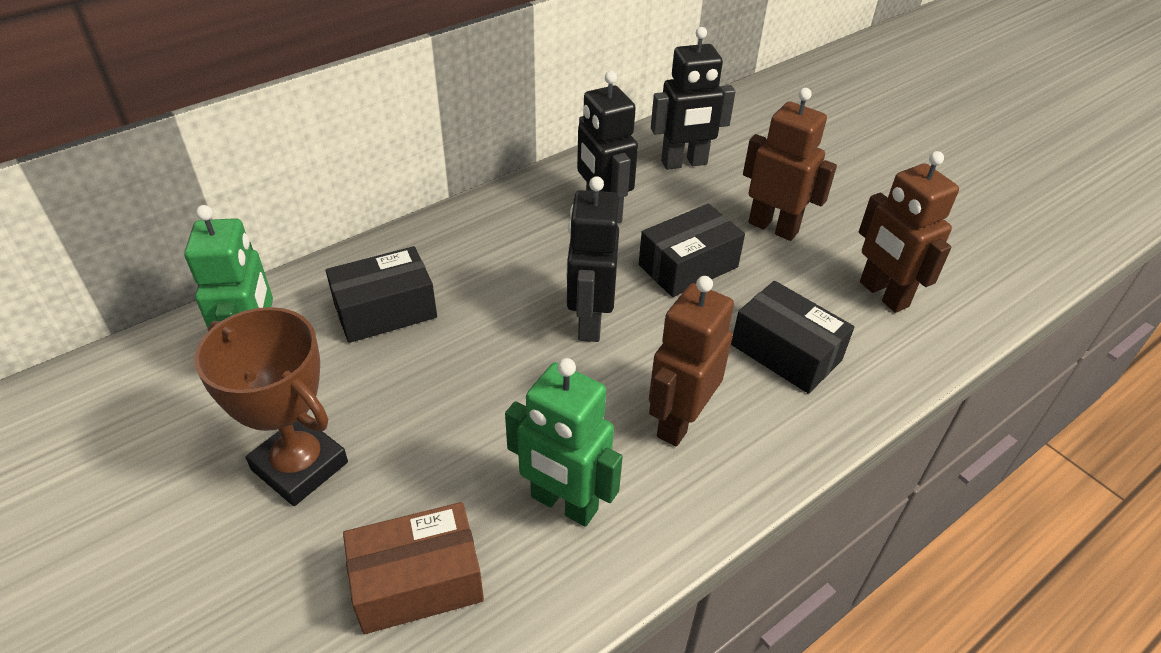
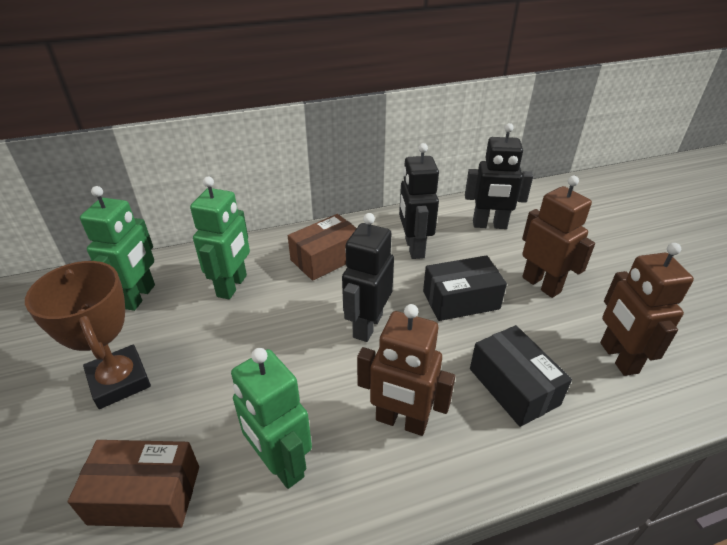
camera: 20 degrees right, 5 degrees down
black box [326,246,437,343] -> green robot [190,177,250,299]
brown robot [649,276,734,446] -> brown robot turned 120 degrees counterclockwise [357,304,455,436]
none -> brown box [288,214,357,281]

